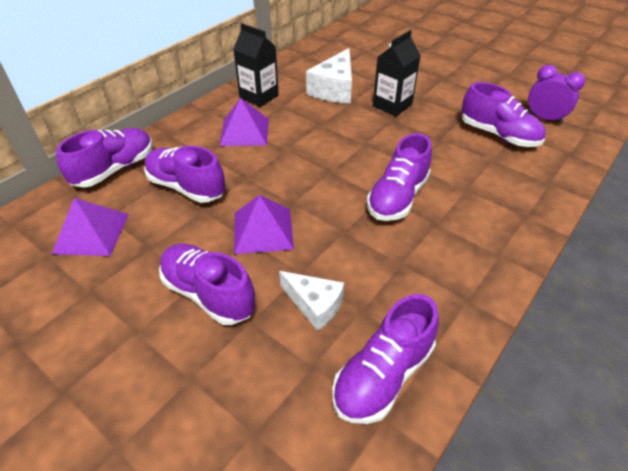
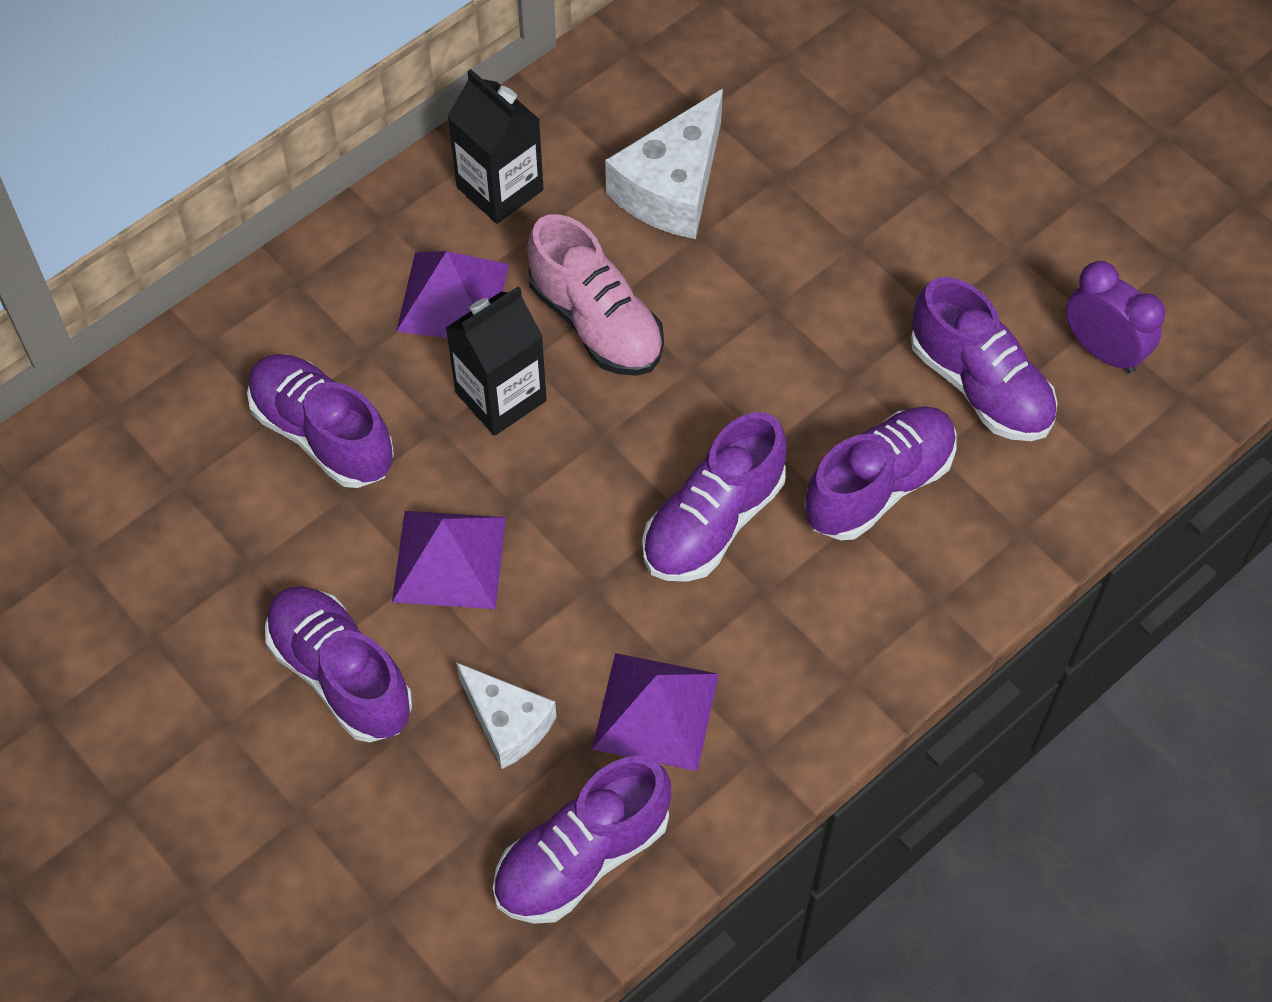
camera: 10 degrees right, 15 degrees up
purple pyramid [52,198,129,256] -> purple pyramid moved to [592,653,719,771]
purple shoe [56,128,153,187] -> purple shoe moved to [804,406,957,540]
black carton [373,30,421,116] -> black carton moved to [446,286,547,436]
none -> pink shoe [527,214,664,376]

